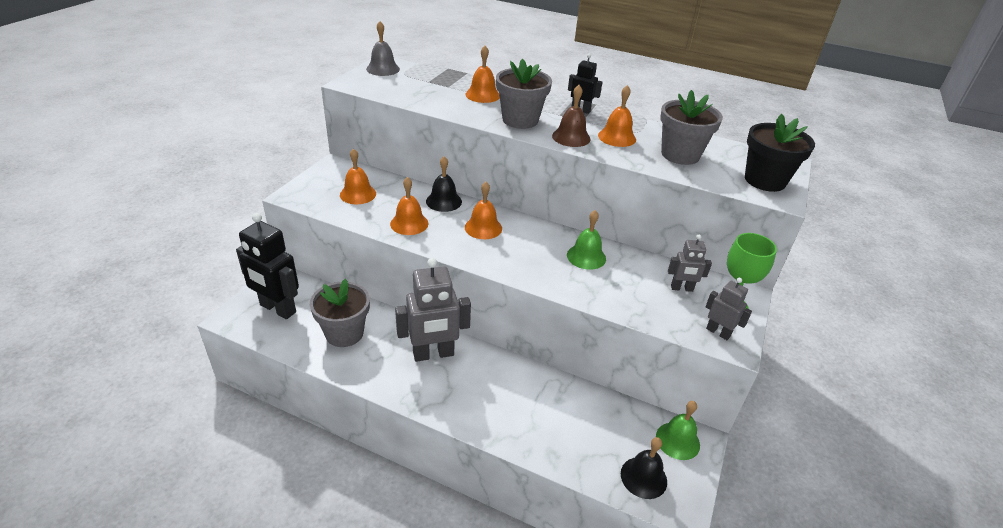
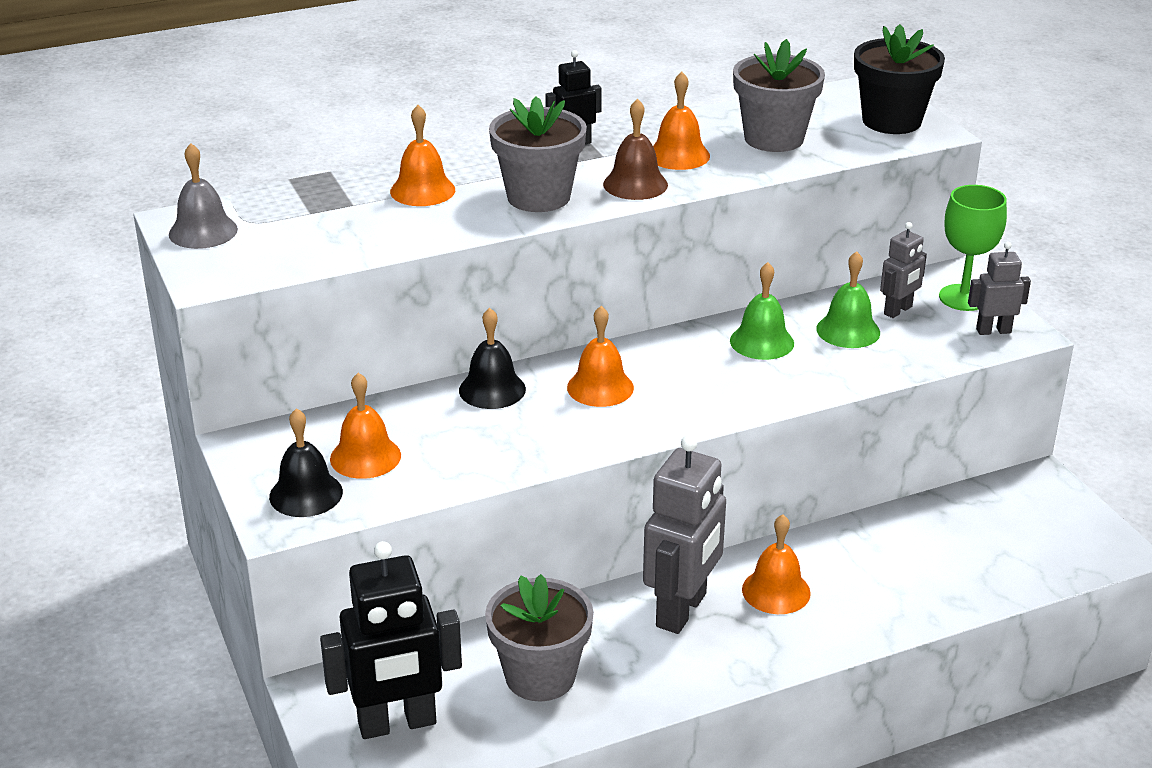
camera: 45 degrees left, 5 degrees down
orange bell [390,177,428,235] -> orange bell moved to [742,514,811,614]
black bell [621,437,667,499] -> black bell moved to [269,408,343,517]
green bell [656,401,700,460] -> green bell moved to [816,251,880,348]

